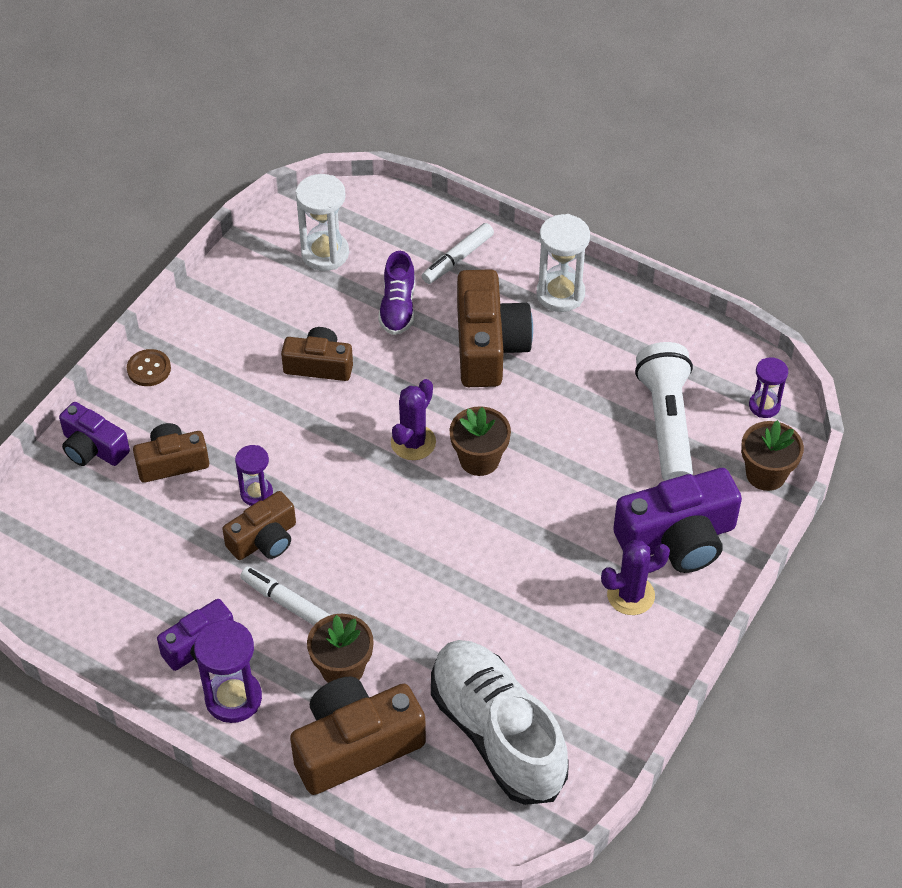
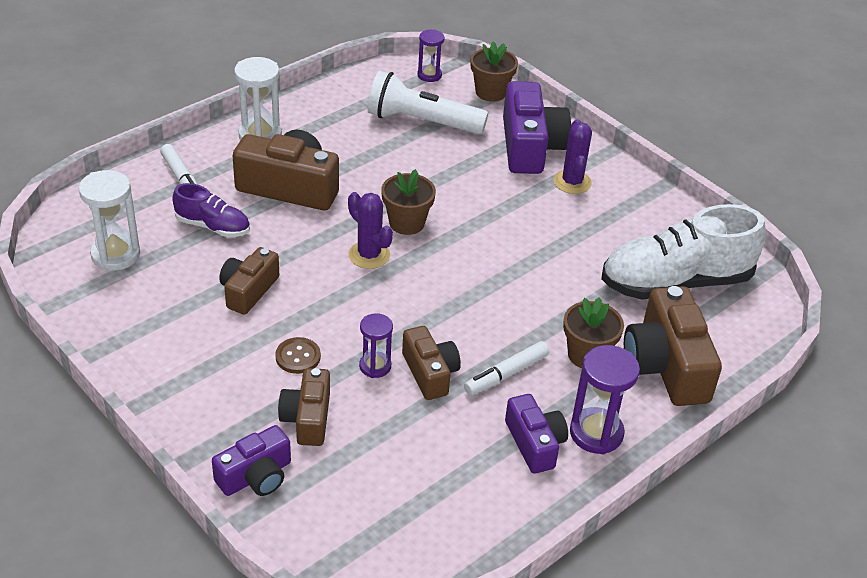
camera: 75 degrees left, 10 degrees down
brown button [127,349,171,386] -> brown button moved to [275,337,321,374]

